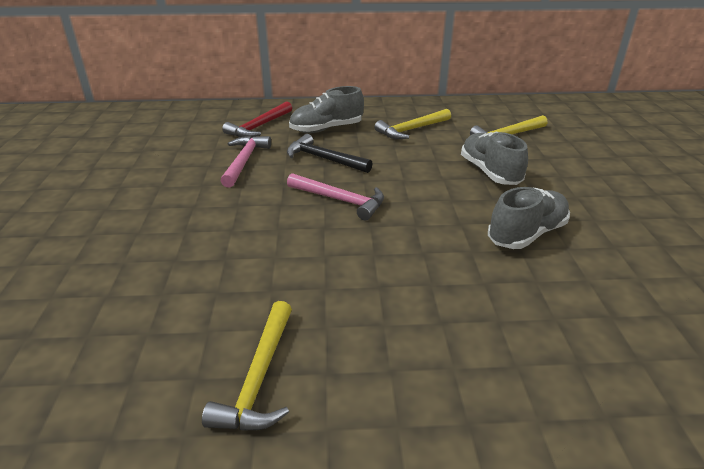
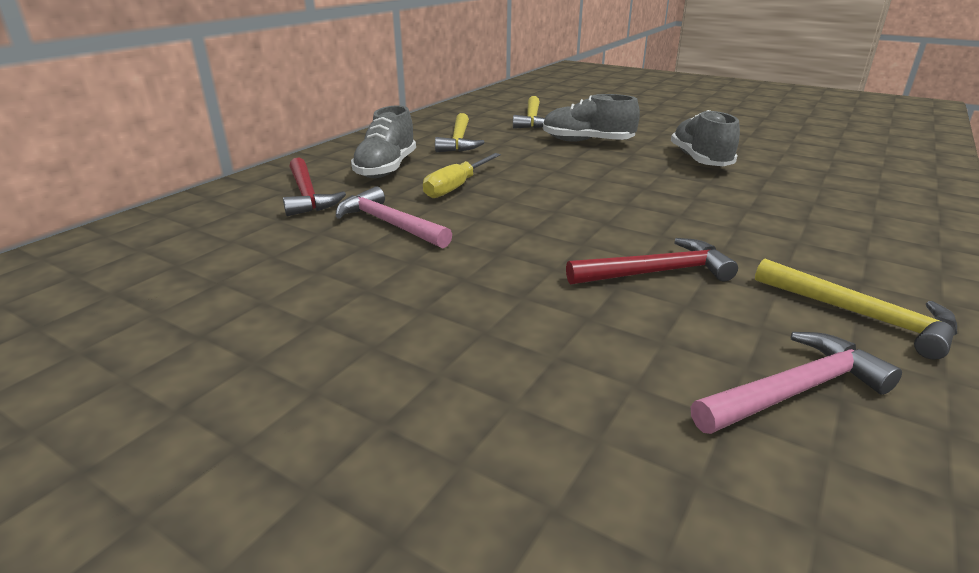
camera: 55 degrees left, 5 degrees down
black hammer [287,134,373,173] -> yellow screwdriver [423,153,501,198]
pink hammer [287,173,384,220] -> pink hammer moved to [691,332,902,434]
none -> red hammer [566,238,738,285]

